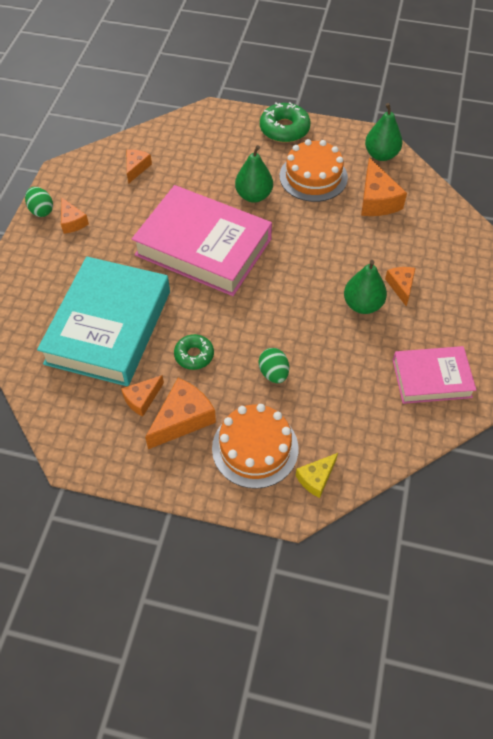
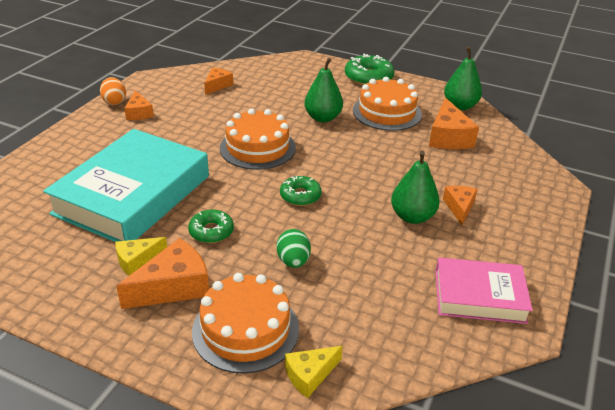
camera: 10 degrees right, 20 degrees down
green egg [25,187,53,217] -> orange egg [100,77,126,105]
orange cheese [121,375,164,416] -> yellow cheese [115,237,167,276]
pink book [132,185,272,296] -> orange cake [220,109,296,170]
none -> green donut [280,176,322,206]

